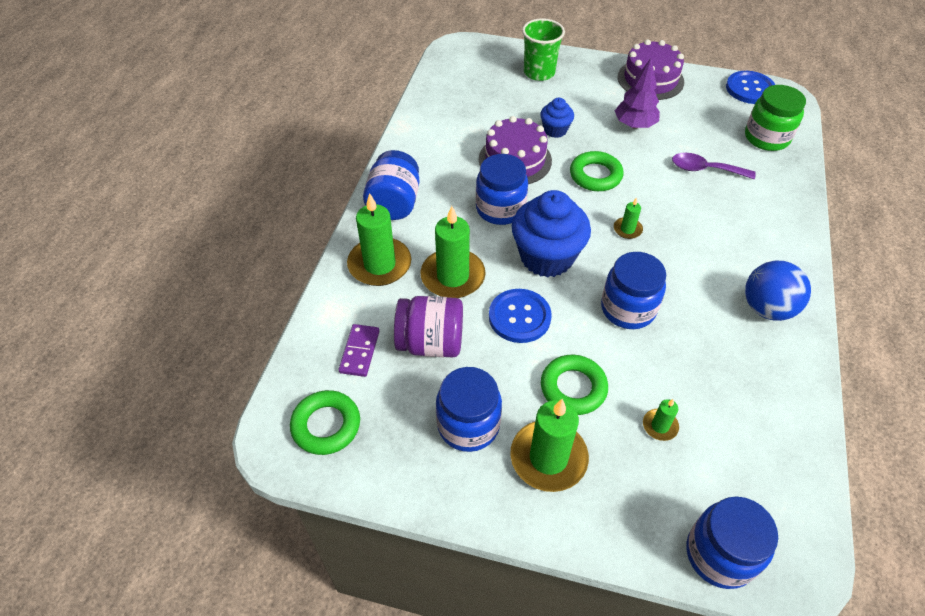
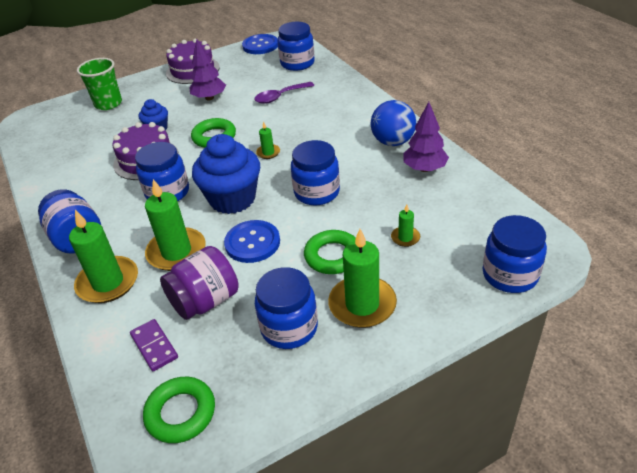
camera: 40 degrees left, 10 degrees down
green jar [745,85,806,151] -> blue jar [278,22,315,71]
none -> purple tree [403,102,449,172]

